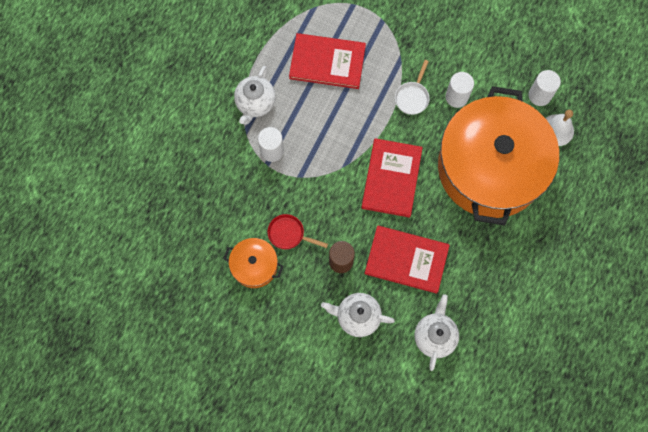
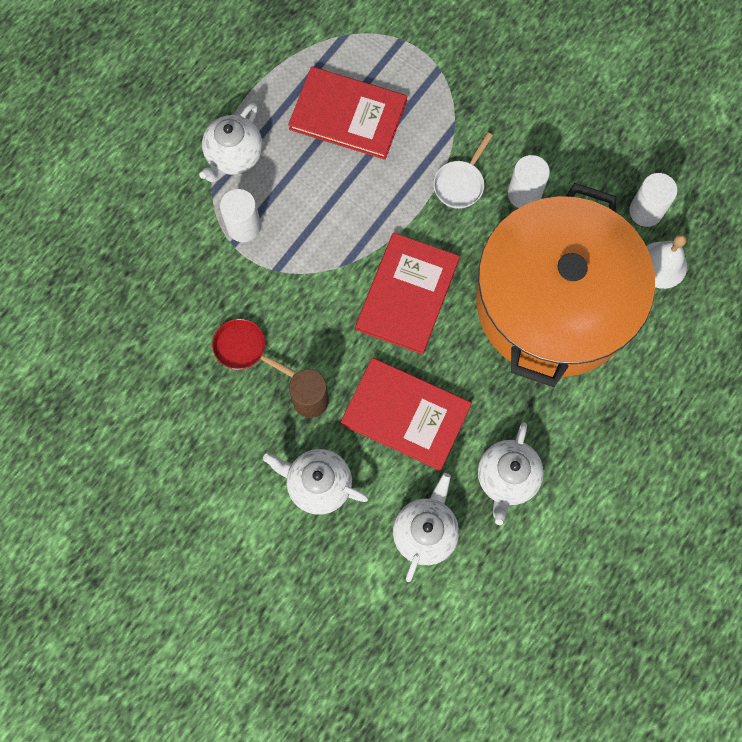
camera: 10 degrees right, 0 degrees up
orange pot [223,238,284,288] -> none
none -> white teapot [478,422,544,525]

